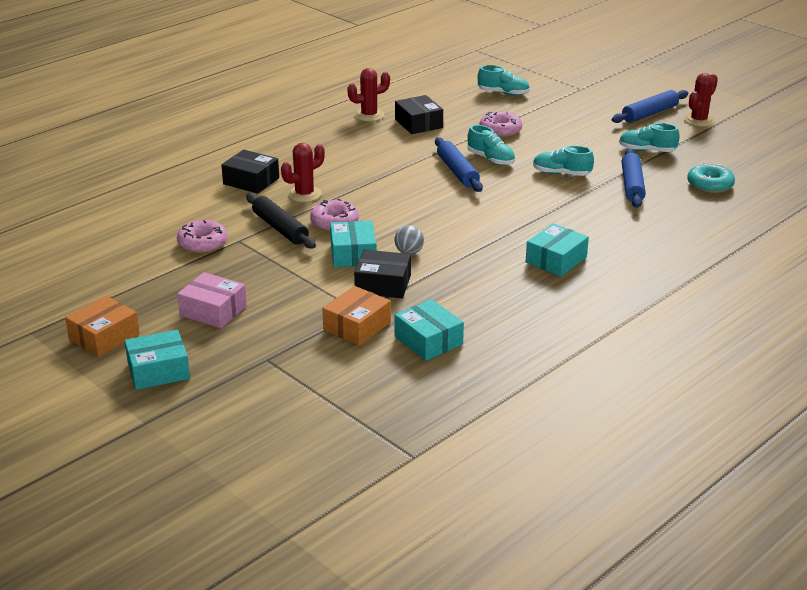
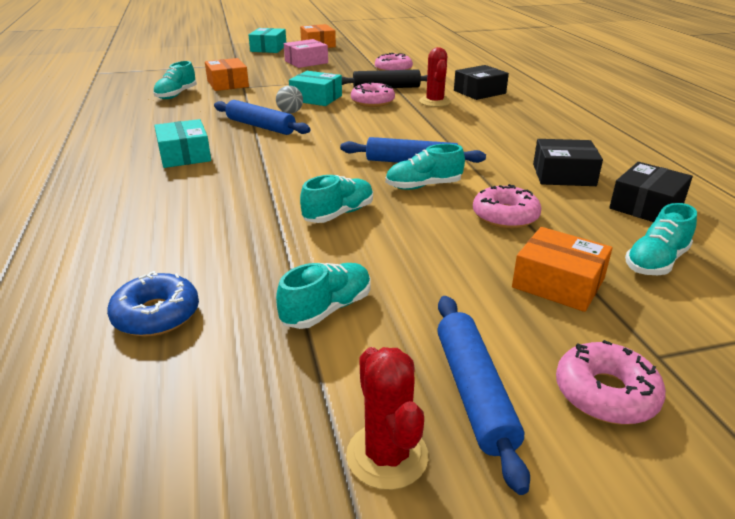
camera: 120 degrees right, 0 degrees up
red cactus [347,68,390,122] -> none
black box [354,250,411,298] -> black box moved to [609,162,693,222]
turquoise box [395,299,464,361] -> turquoise shoe [153,61,197,99]
blue rolling pin [622,149,646,208] -> blue rolling pin moved to [214,100,311,135]
turquoise donut [687,163,735,193] -> blue donut [107,271,199,337]
none -> orange box [512,227,613,312]
none -> pink donut [556,340,666,425]

